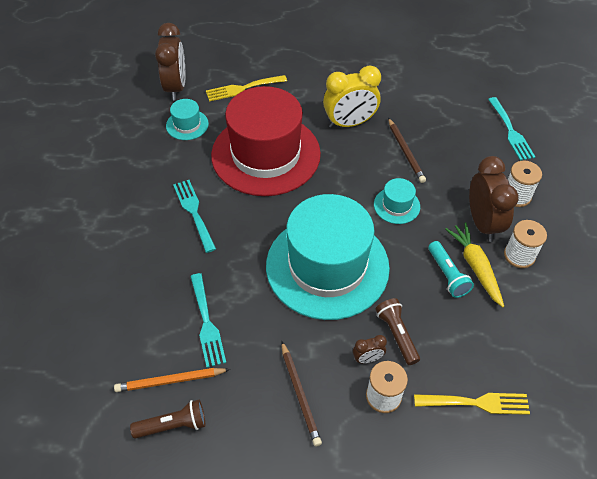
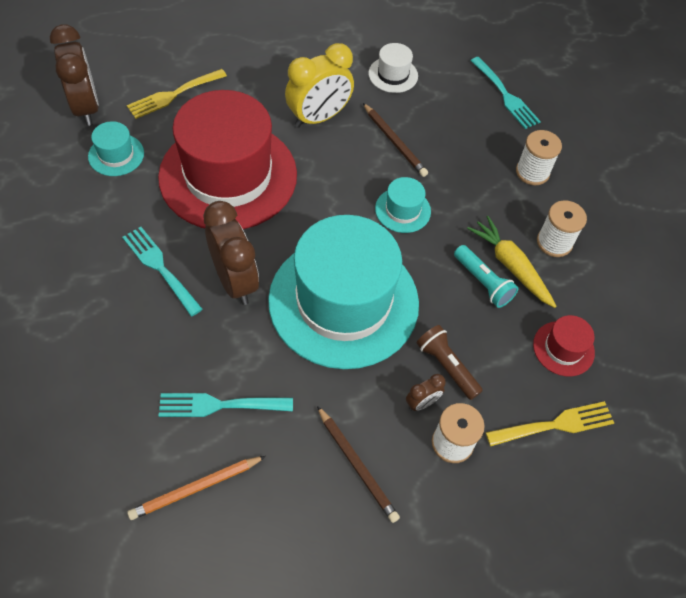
camera: 20 degrees left, 5 degrees up
brown flashlight [130,400,205,439] -> none
turquoise fork [190,273,226,368] -> turquoise fork turned 120 degrees clockwise [158,393,293,417]
brown clock [469,156,519,242] -> brown clock moved to [203,201,259,305]
none -> white hat [368,43,418,93]
none -> red hat [533,315,595,377]

